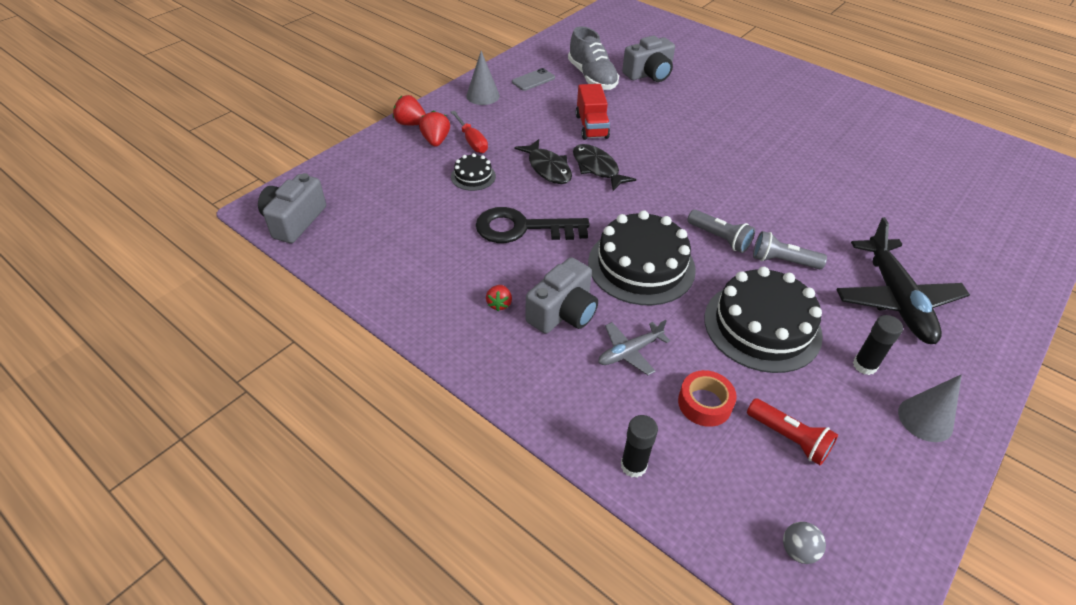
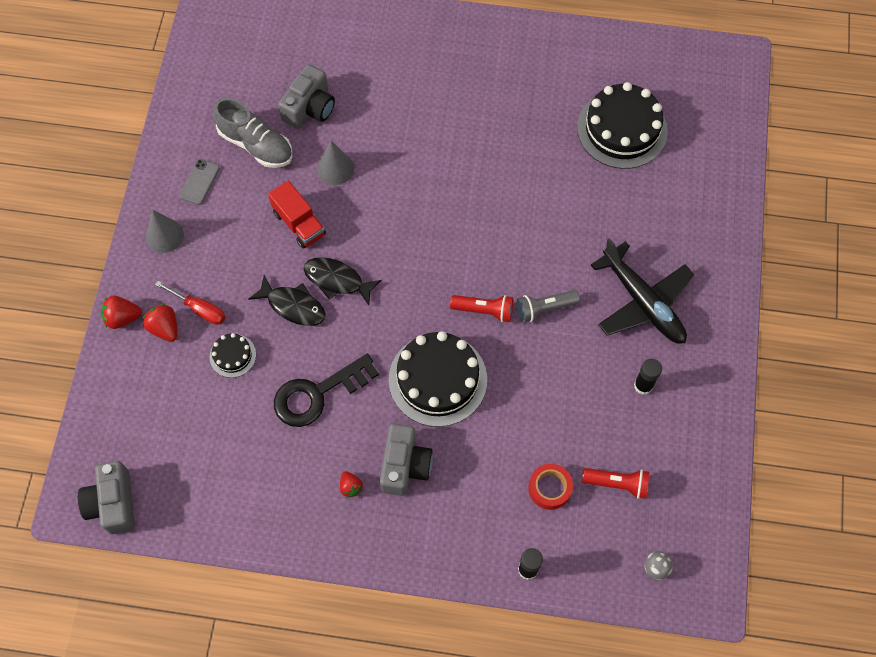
camera: 30 degrees left, 20 degrees up
grey plane [598,320,670,375] -> none
grey flashlight [688,210,755,253] -> red flashlight [450,295,513,322]
black cake [704,267,823,373] -> black cake moved to [577,82,668,169]
grey cone [898,374,962,442] -> grey cone moved to [317,141,354,185]

